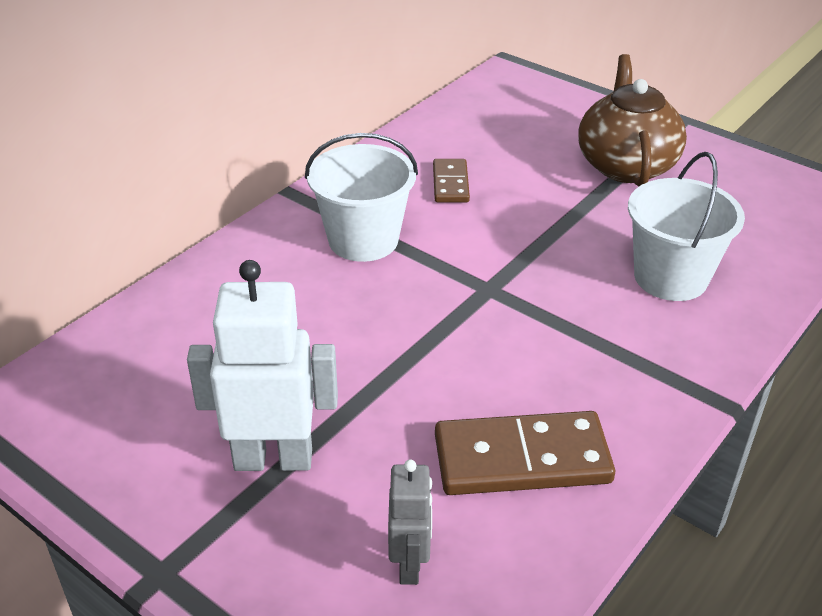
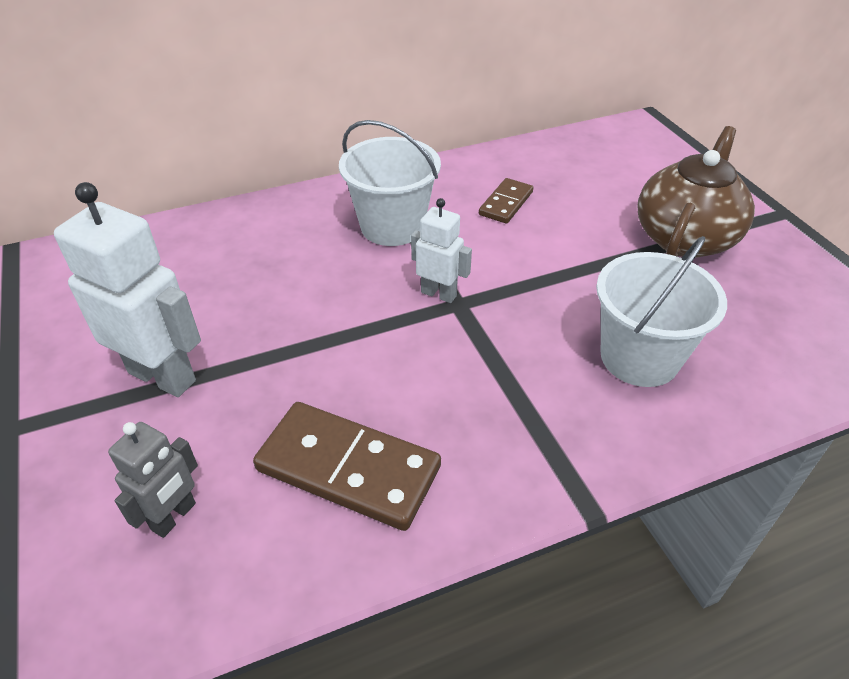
camera: 30 degrees right, 5 degrees up
none -> white robot [411,198,472,303]

